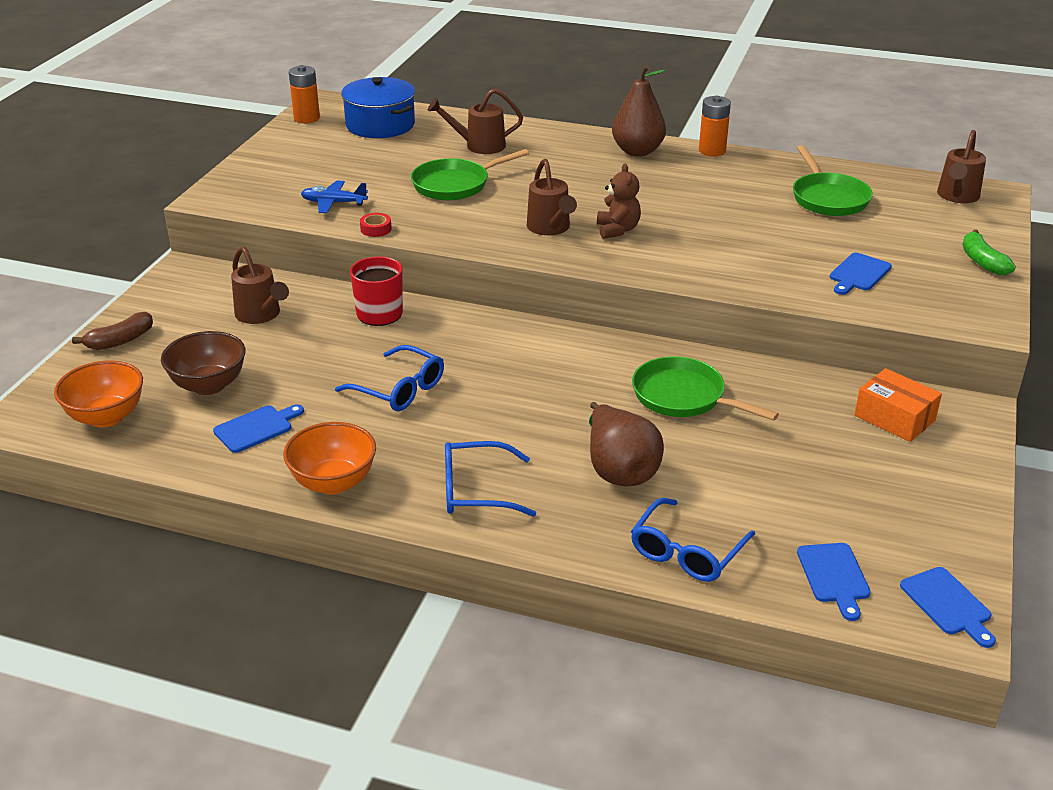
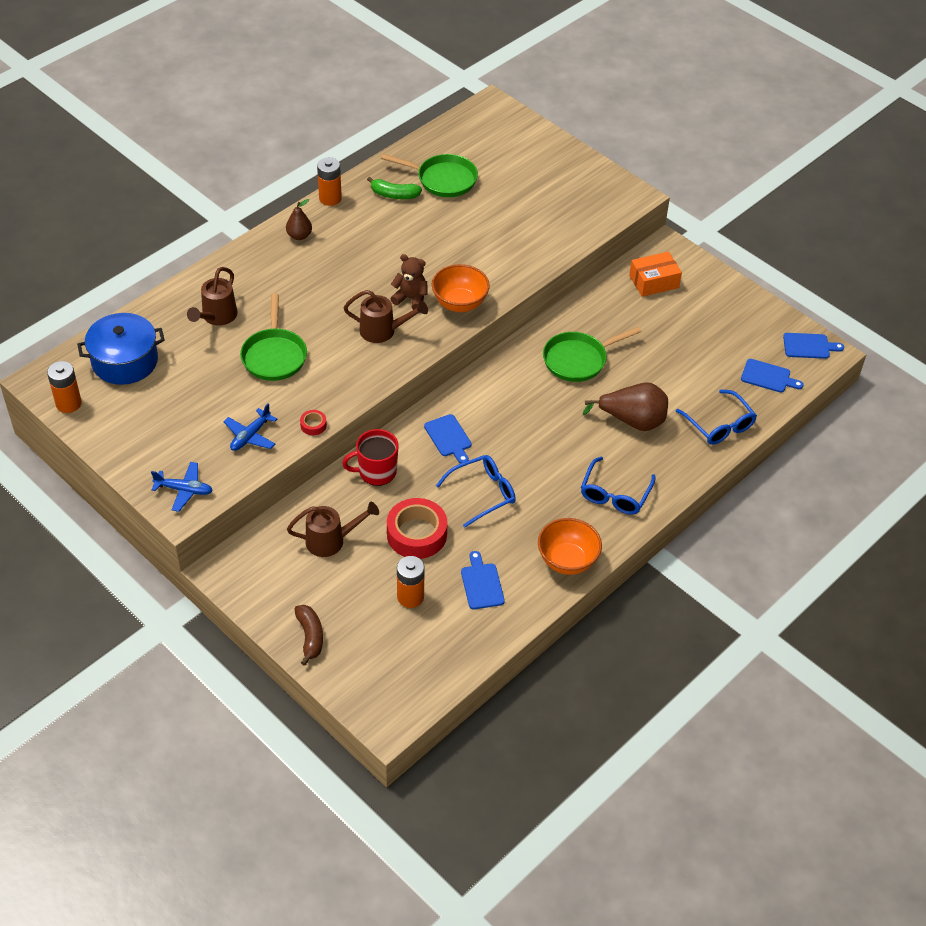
camera: 65 degrees left, 15 degrees up
orange bowl [54,361,143,427] -> orange bowl moved to [432,264,490,312]
brown bowl [161,331,246,395] -> orange battery [397,556,425,608]
brown pear [612,65,666,156] -> brown pear [286,199,312,240], size x0.57
blue cutting board [830,253,892,295] -> blue cutting board moved to [424,414,472,464]
brown watering can [937,130,986,203] -> none
green banana [962,229,1016,275] -> green banana moved to [367,177,422,199]
none -> blue plane [151,462,213,512]
none -> red tape [387,498,447,559]

